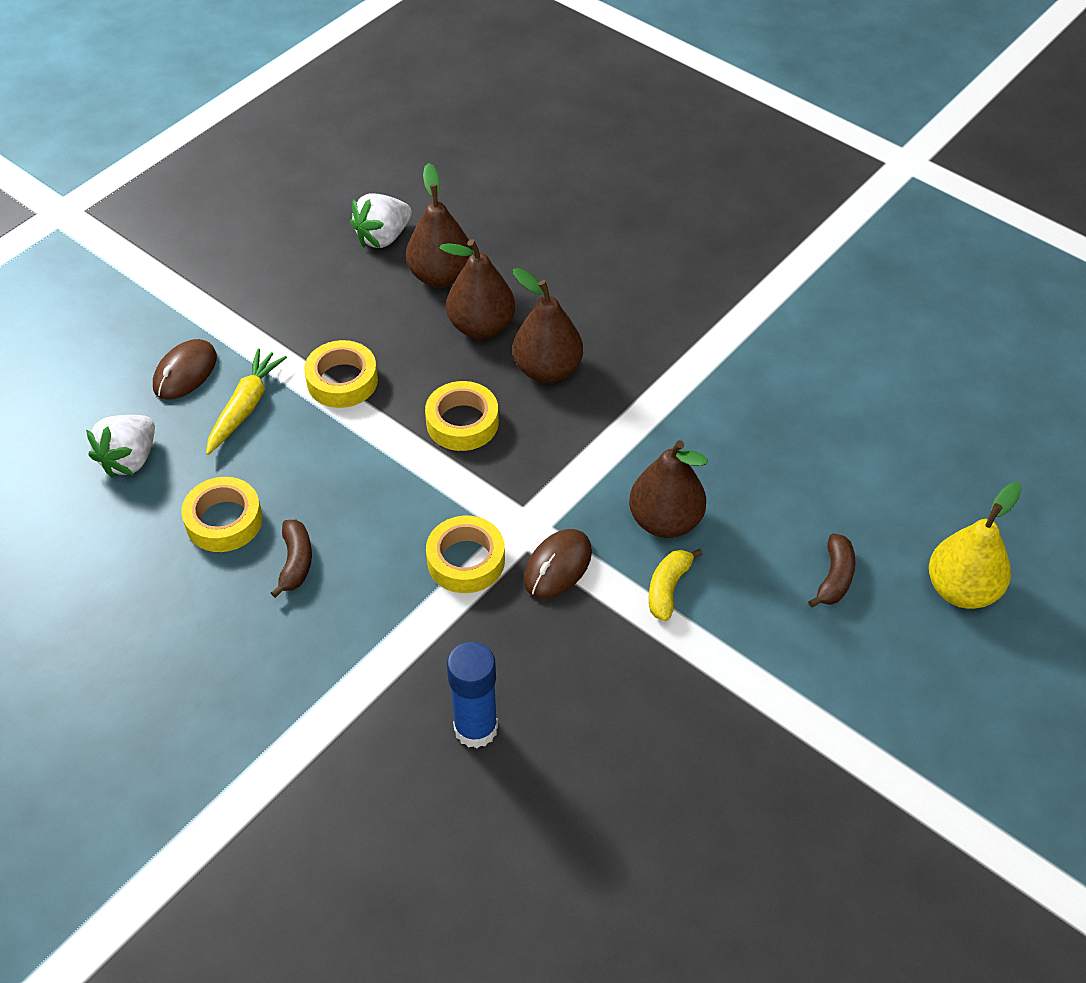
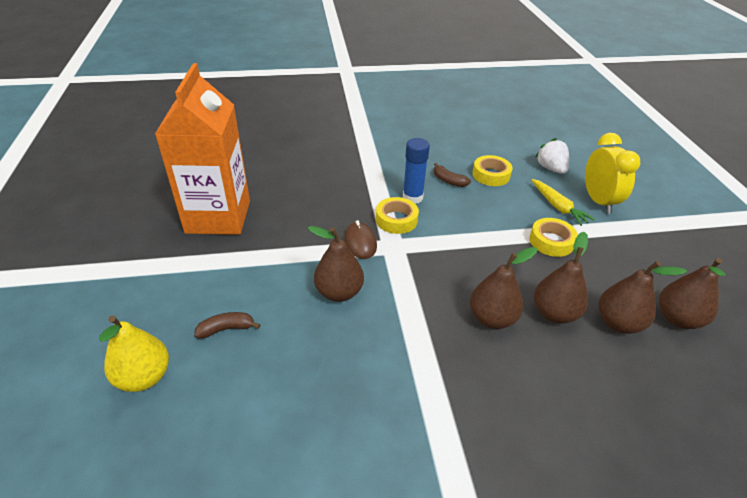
camera: 130 degrees right, 10 degrees down
brown mouse [153,339,217,400] -> yellow clock [585,133,640,214]
white strawberry [350,193,412,248] -> brown pear [659,258,725,329]
yellow tape [425,381,499,451] -> none
blue glue stick [447,642,498,748] -> blue glue stick moved to [403,138,430,204]
yellow banana [649,549,703,621] -> none
brown banana [808,533,856,608] -> brown banana turned 105 degrees clockwise [194,312,260,338]
none -> orange carton [155,63,250,235]

